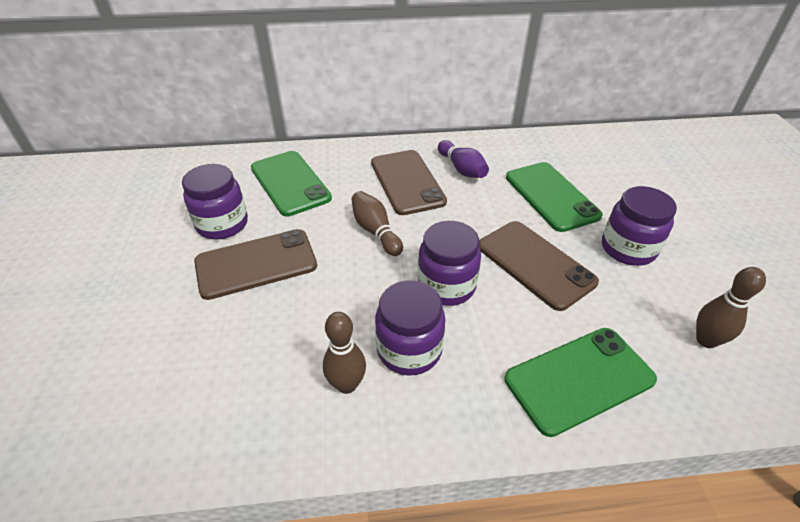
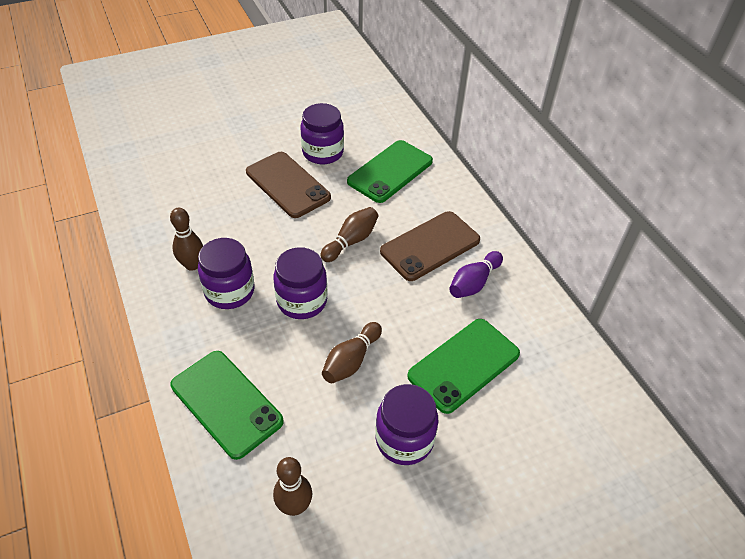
camera: 70 degrees right, 5 degrees up
brown phone [479,221,599,311] -> brown bowling pin [322,322,382,383]

